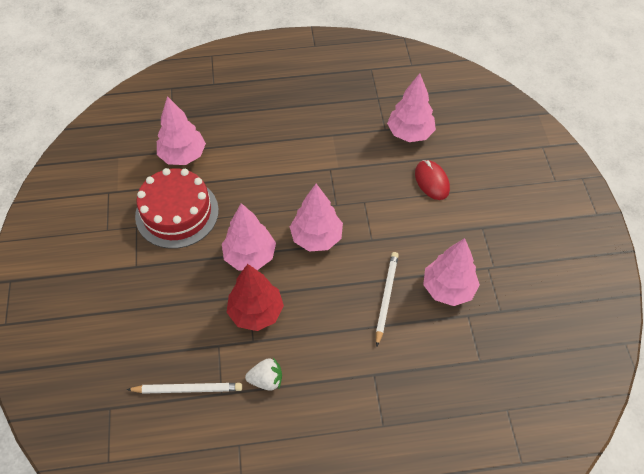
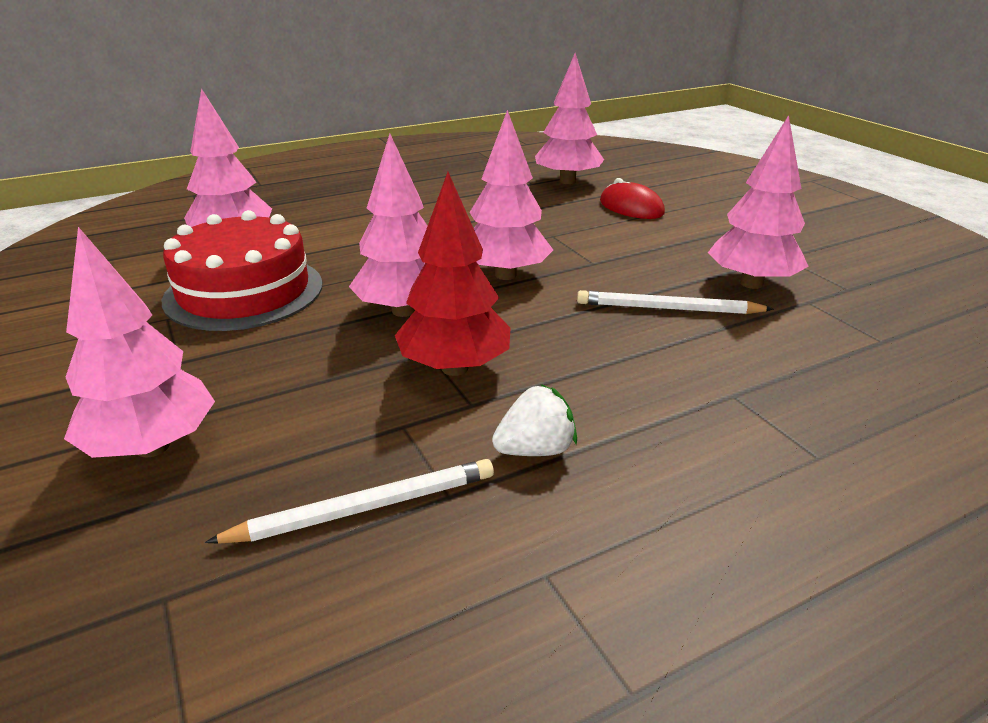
camera: 20 degrees left, 25 degrees down
white pencil [376,252,399,346] -> white pencil turned 75 degrees counterclockwise [577,290,774,314]
none -> pink tree [64,227,215,458]

